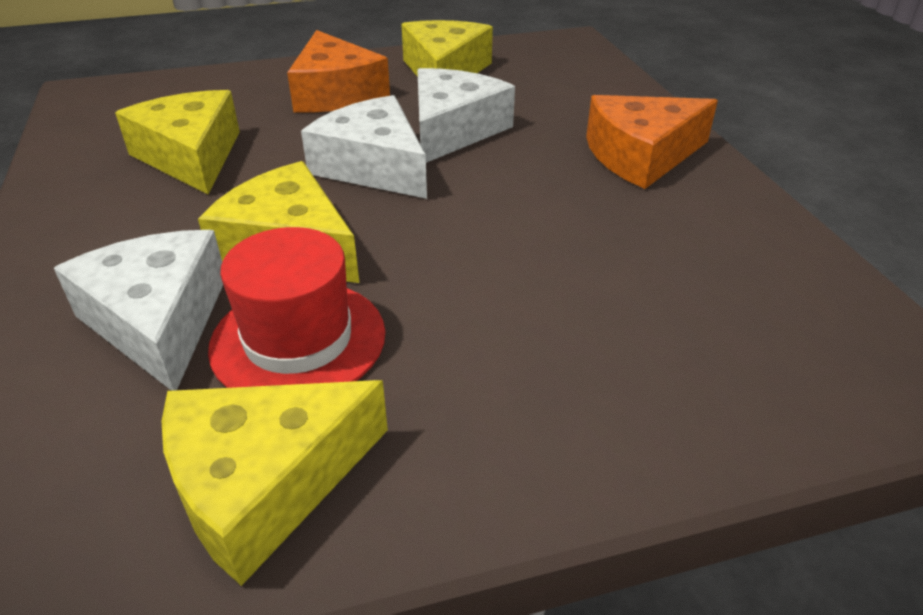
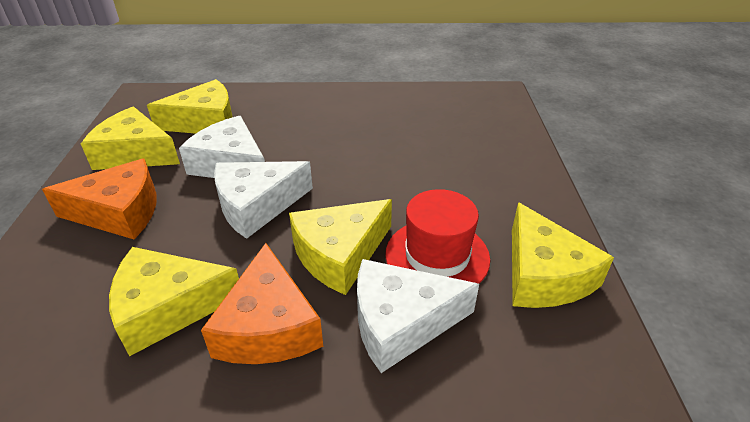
camera: 75 degrees left, 0 degrees up
orange cheese [586,95,718,189] -> orange cheese moved to [201,243,323,364]
none -> yellow cheese [147,79,233,134]

